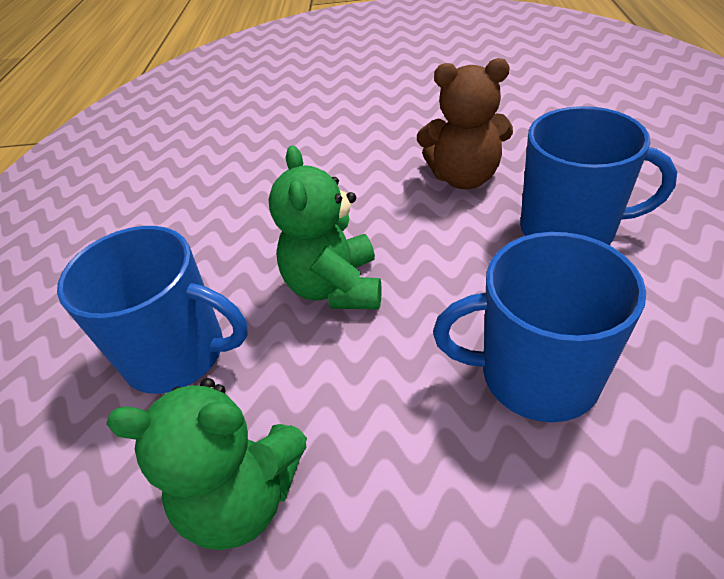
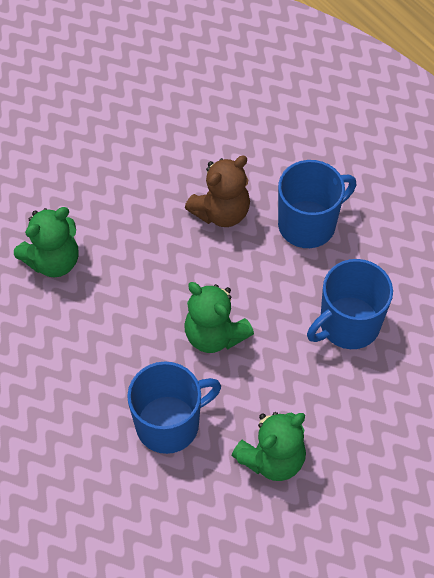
camera: 45 degrees left, 15 degrees up
none -> green teddy bear [14,207,79,277]

